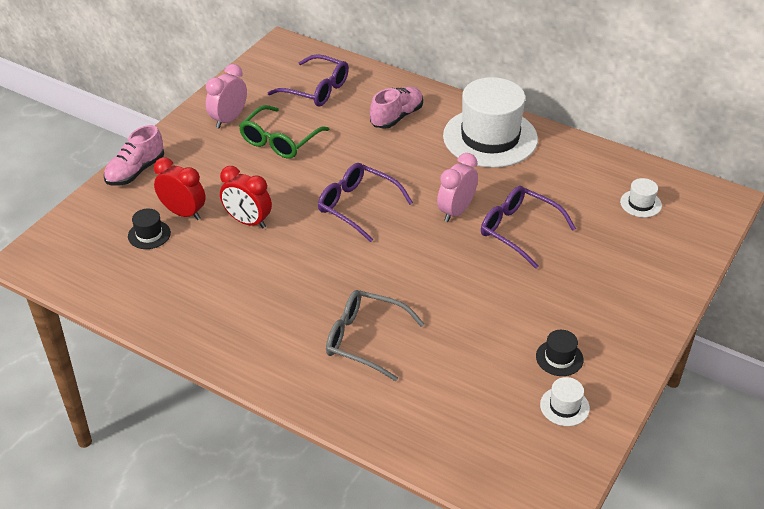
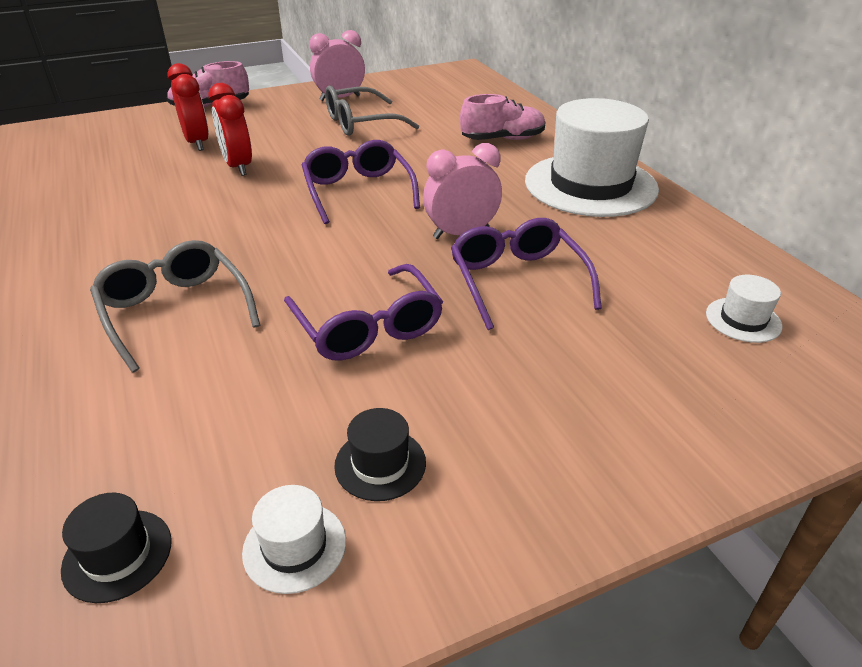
camera: 35 degrees right, 5 degrees down
black hat [128,209,171,249] -> black hat moved to [61,493,172,603]
green glasses [239,105,330,159] -> grey glasses [325,85,419,136]
purple glasses [268,54,349,107] -> purple glasses moved to [284,264,443,361]

